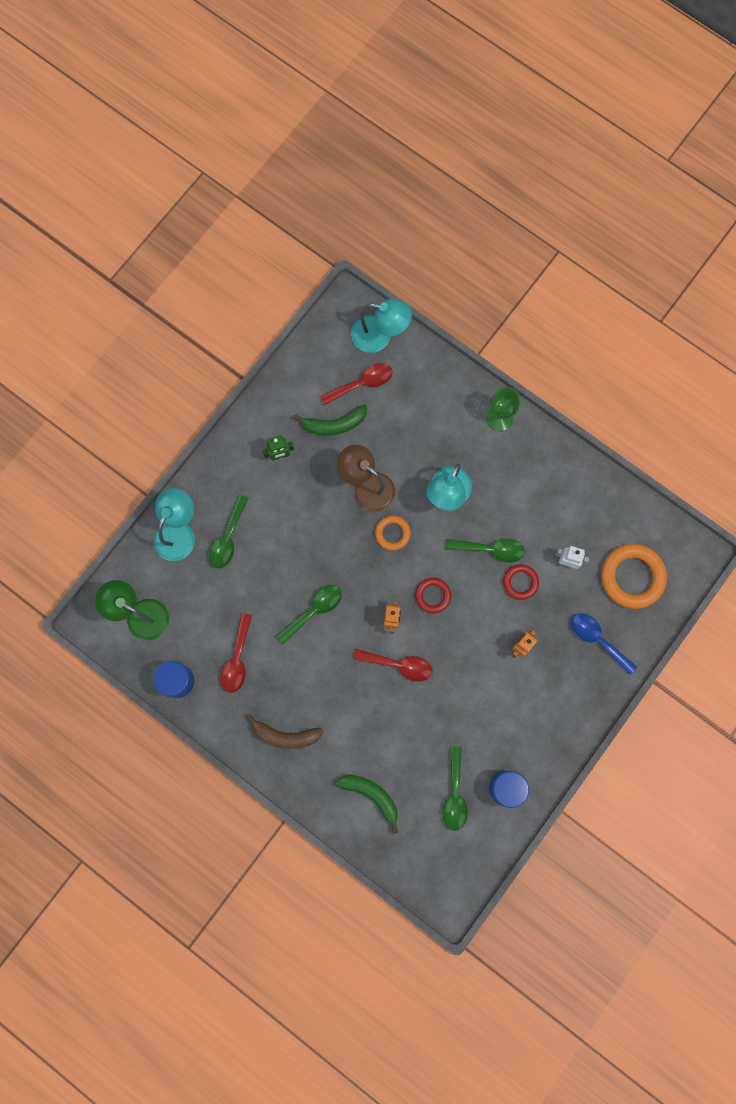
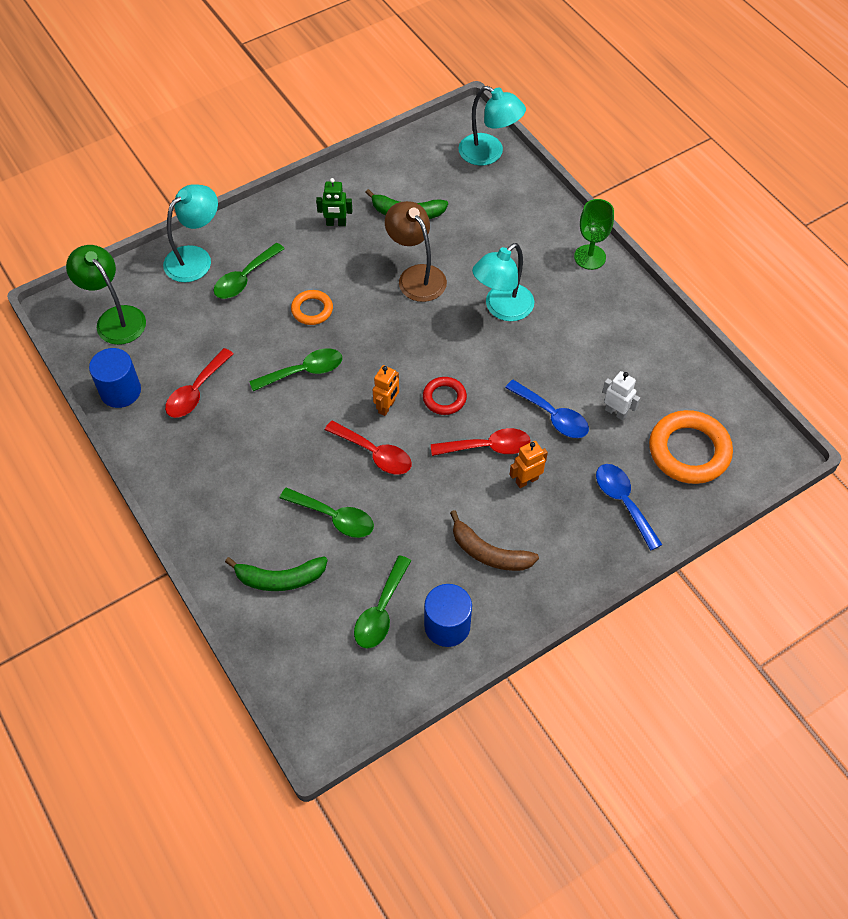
camera: 20 degrees right, 20 degrees down
brown banana [246,714,323,749] -> brown banana moved to [450,510,539,571]
red spoon [320,363,393,405] -> red spoon moved to [431,428,530,456]
green banana [335,775,398,834] -> green banana turned 120 degrees clockwise [225,556,328,591]
orange ring [375,516,411,550] -> orange ring moved to [291,290,333,325]
green spoon [445,539,525,562] -> green spoon moved to [280,487,374,538]
red ring [503,564,539,600] -> blue spoon [505,380,589,438]

